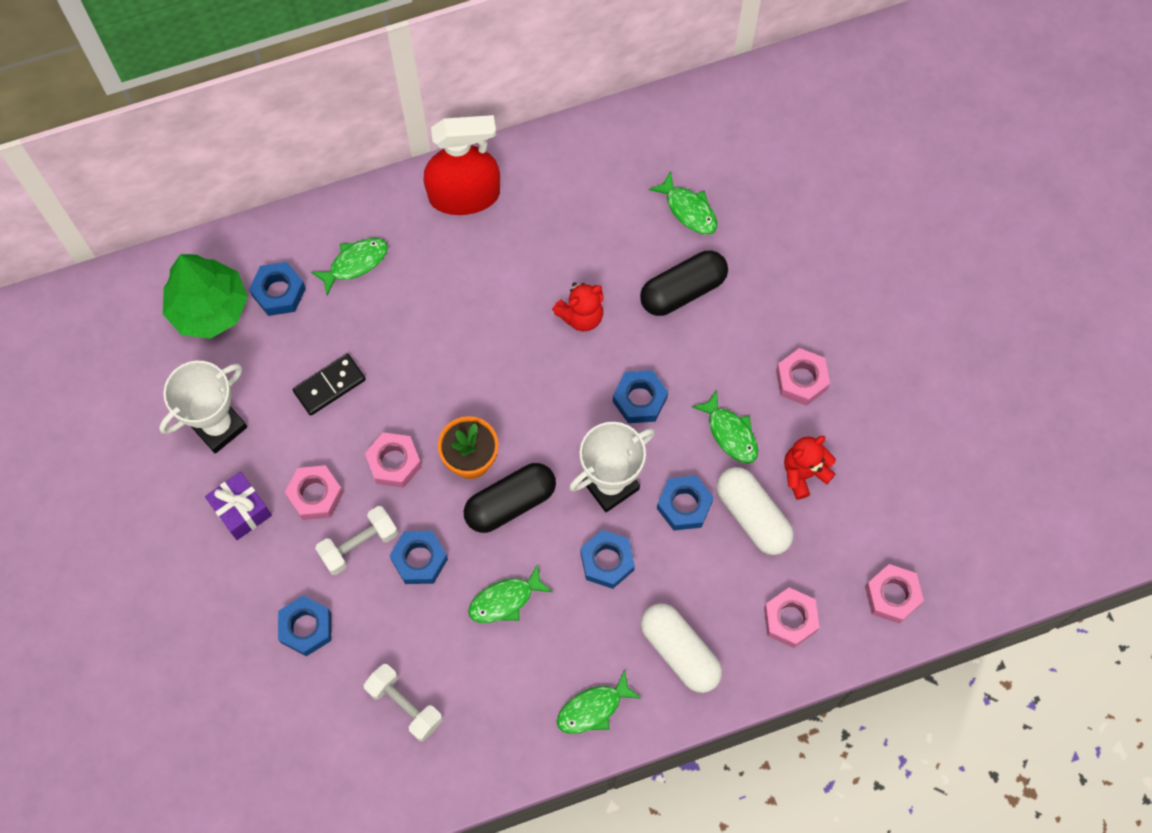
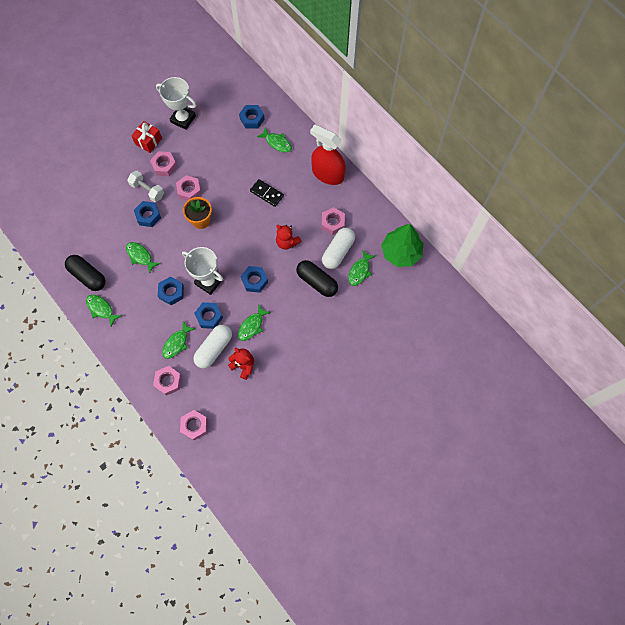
camera: 70 degrees right, 0 degrees up
green tree [163,254,248,339] -> green tree moved to [381,224,423,267]
purple gift [205,472,272,540] -> red gift [131,121,162,153]
blue nut [278,596,331,656] -> none
black domino [293,353,366,415] -> black domino moved to [250,179,284,207]
white dumbbell [364,664,443,741] -> none
red spray bottle [423,115,500,215] -> red spray bottle turned 150 degrees clockwise [310,124,346,185]
black capsule [464,463,556,533] -> black capsule moved to [65,255,106,291]
white capsule [641,603,722,693] -> white capsule moved to [322,227,355,269]
pink nut [776,348,830,406] -> pink nut moved to [321,207,345,235]
none -> green fish [162,321,196,359]

